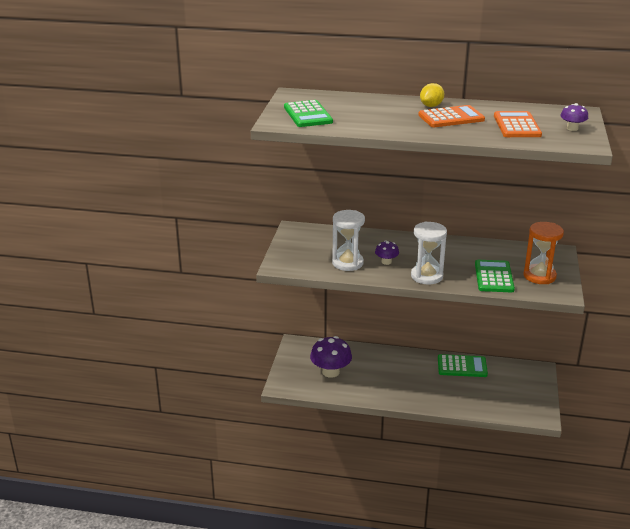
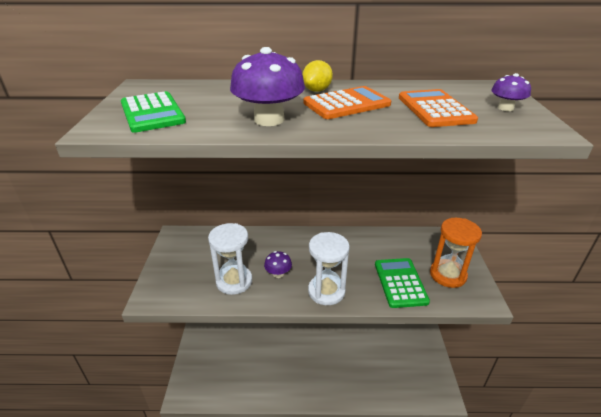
camera: 10 degrees left, 5 degrees up
purple mushroom [310,336,352,378] -> purple mushroom moved to [230,47,305,126]
green calculator [438,354,488,377] -> none

